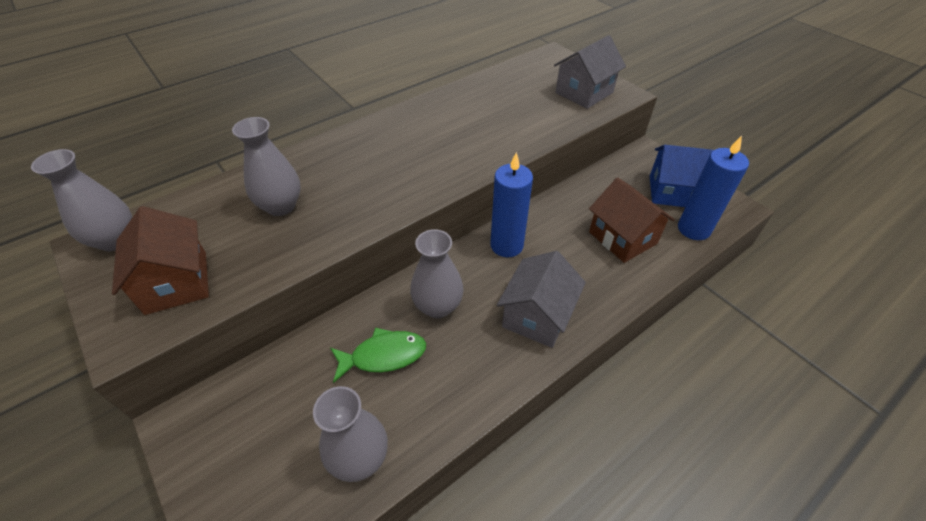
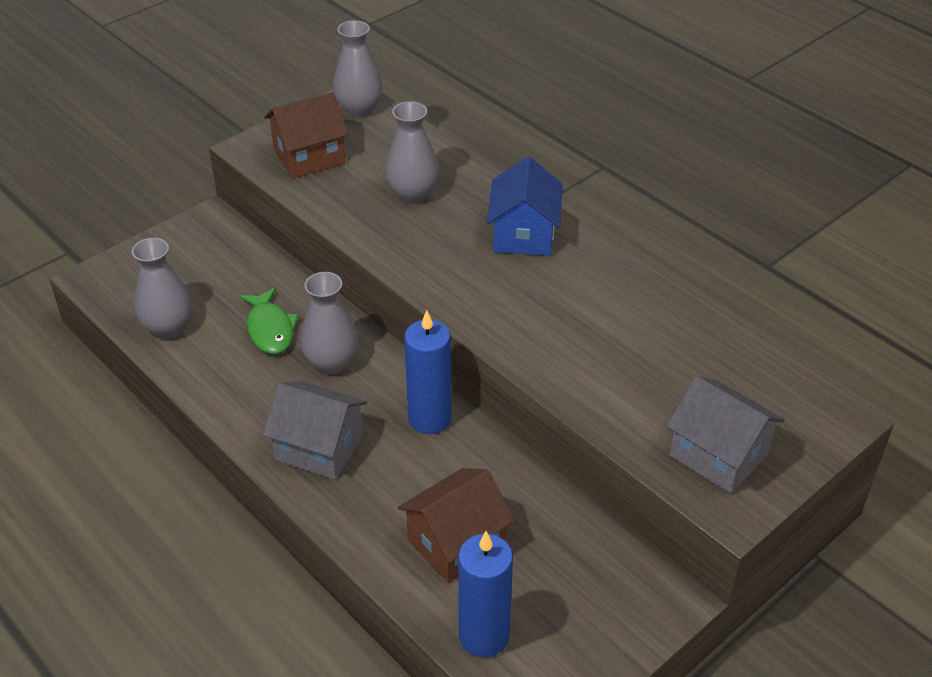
camera: 85 degrees right, 5 degrees down
blue house [650,145,714,207] -> blue house moved to [487,157,563,256]

